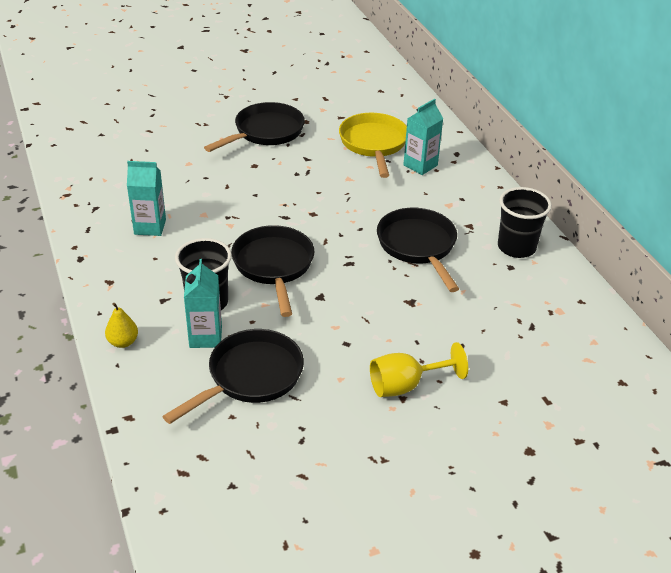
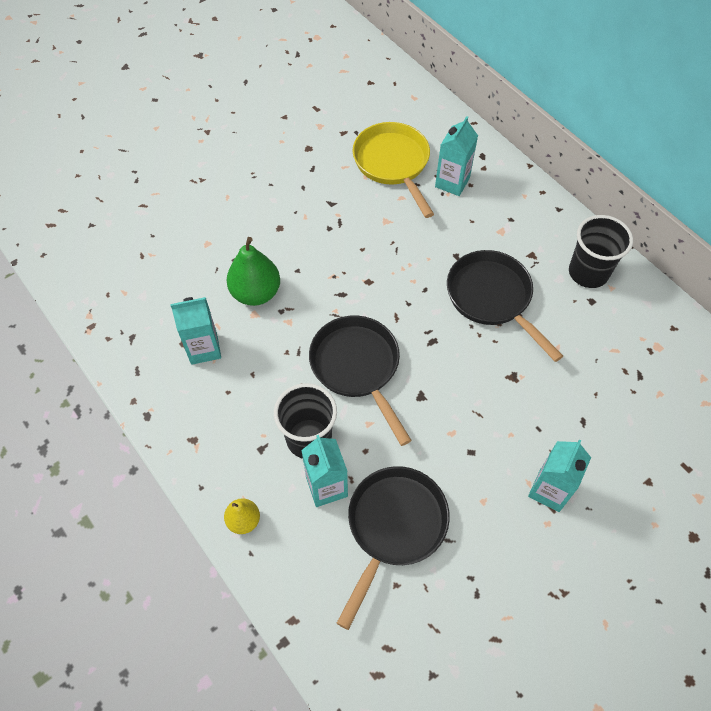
camera: 15 degrees left, 20 degrees up
black pan [204,102,305,152] -> none
yellow goblet [370,342,468,397] -> turquoise carton [528,439,591,512]
none -> green pear [226,237,280,306]

